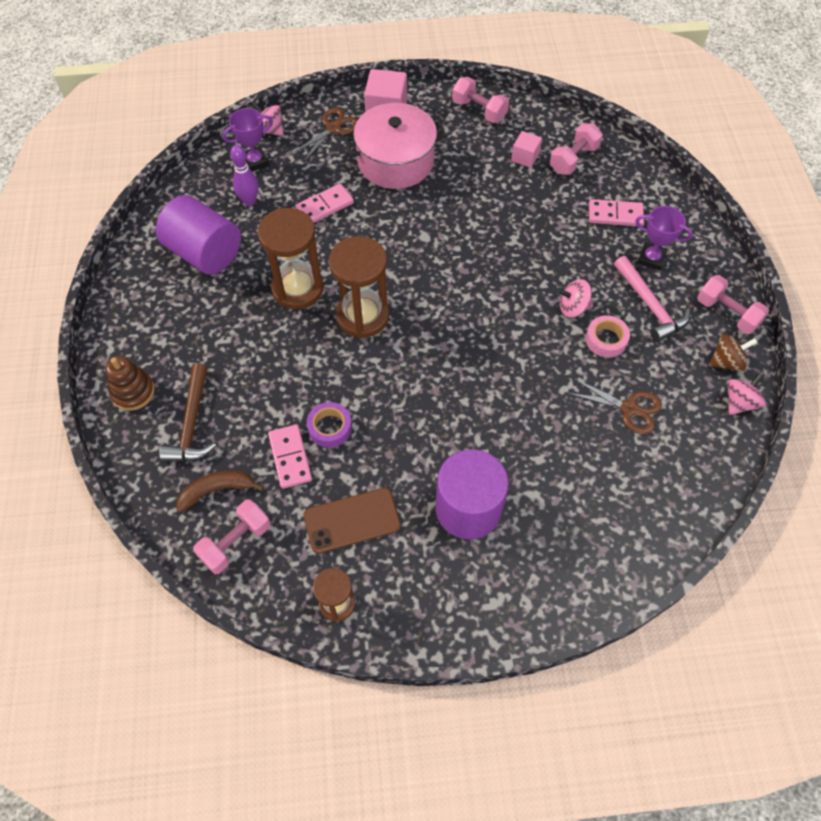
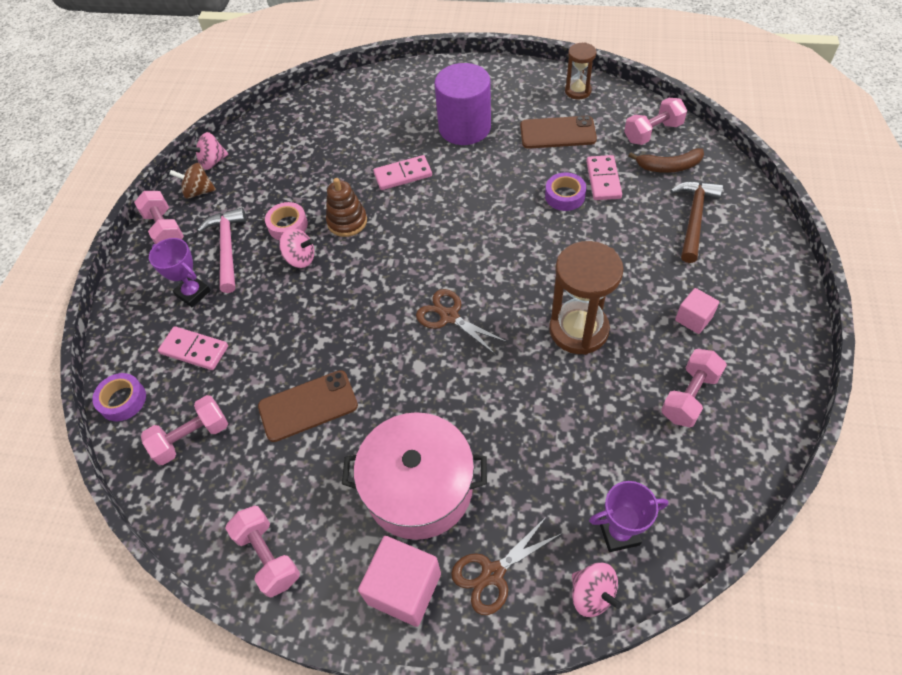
camera: 160 degrees left, 5 degrees down
brown stacking toy [105,356,155,411] -> brown stacking toy moved to [326,178,367,237]
purple cylinder [156,195,241,275] -> pink dumbbell [661,349,727,427]
purple bowling pin [230,145,259,206] -> none
pink domino [295,184,354,223] -> pink domino moved to [373,155,432,190]
brown hourglass [329,236,389,338] -> none
pink cube [511,131,542,168] -> pink cube moved to [675,288,719,334]
brown scissors [567,378,662,434] -> brown scissors moved to [416,289,507,355]
none -> purple tape [92,373,146,421]
none -> brown phone [258,370,358,442]

